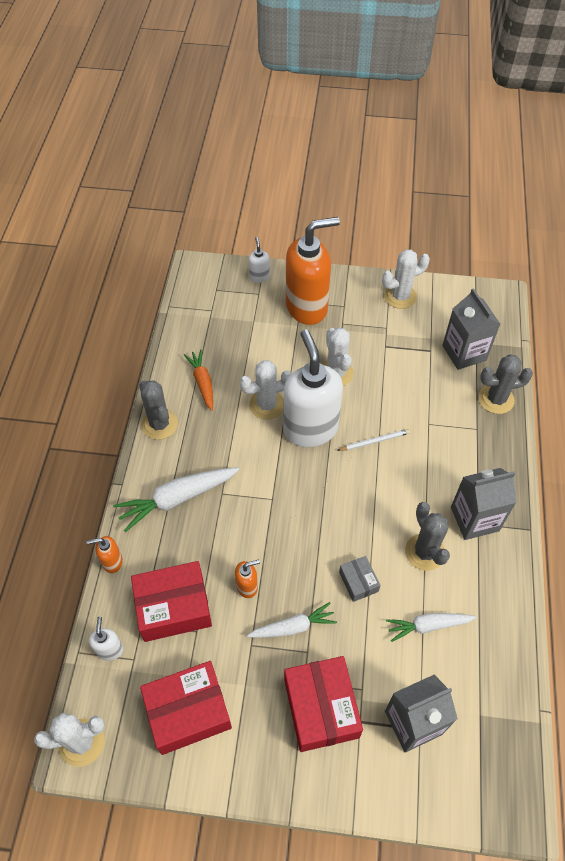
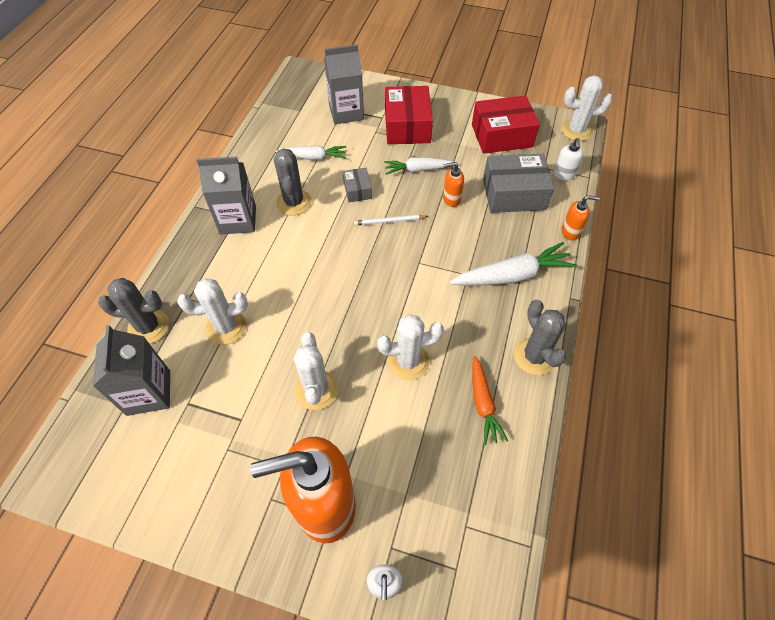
camera: 170 degrees left, 0 degrees up
red box [131,561,212,642] -> grey box [483,154,554,213]
white soap dispenser [283,329,343,447] -> none
white pencil [337,429,410,451] -> white pencil moved to [354,215,428,226]
white cactus [382,249,430,309] -> white cactus moved to [177,278,248,345]

